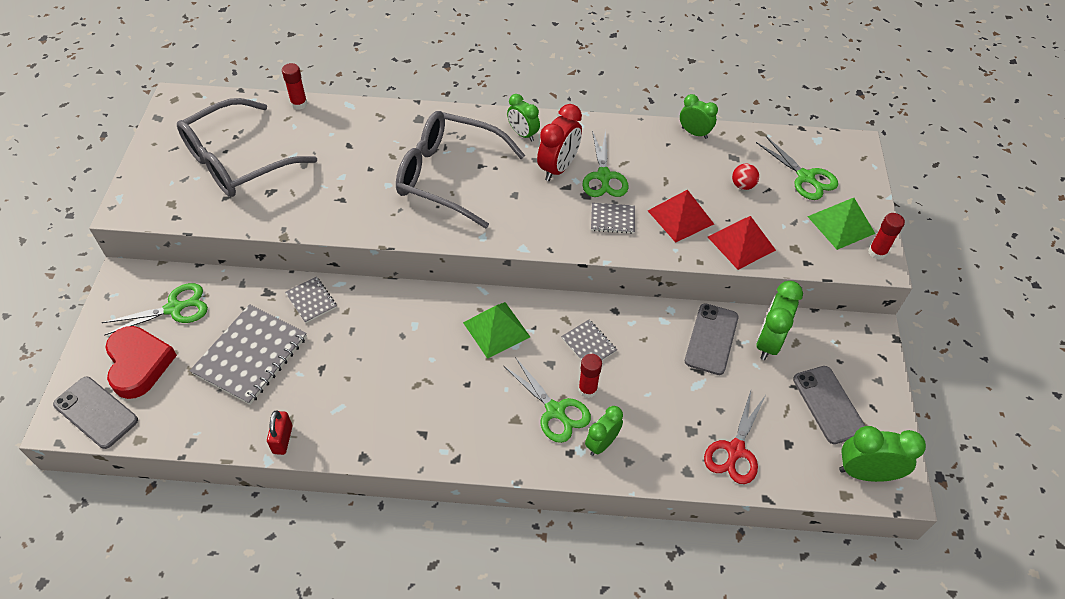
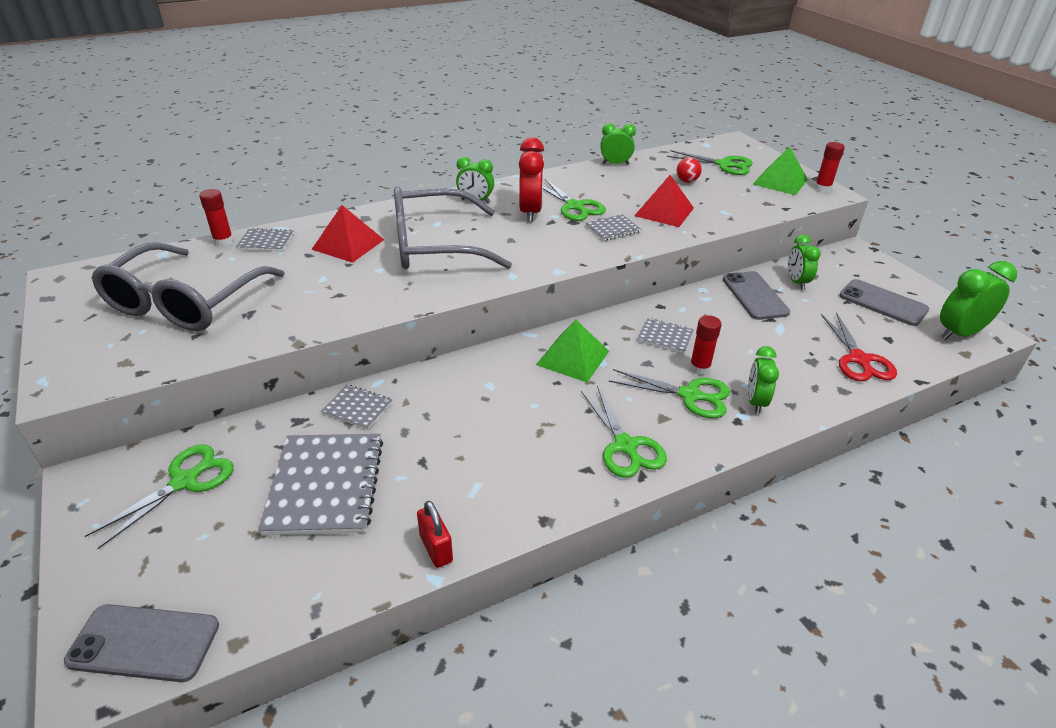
camera: 30 degrees left, 15 degrees down
red heart [105,326,177,399] -> none
red pyramid [708,216,776,270] -> red pyramid moved to [311,205,384,263]
green clock [756,281,803,360] -> green clock [788,235,821,290], size x0.66
none -> grey notebook [236,228,294,251]
none -> green scissors [581,386,667,478]

